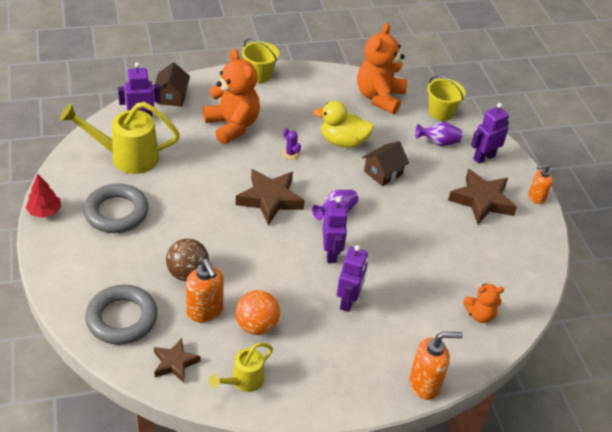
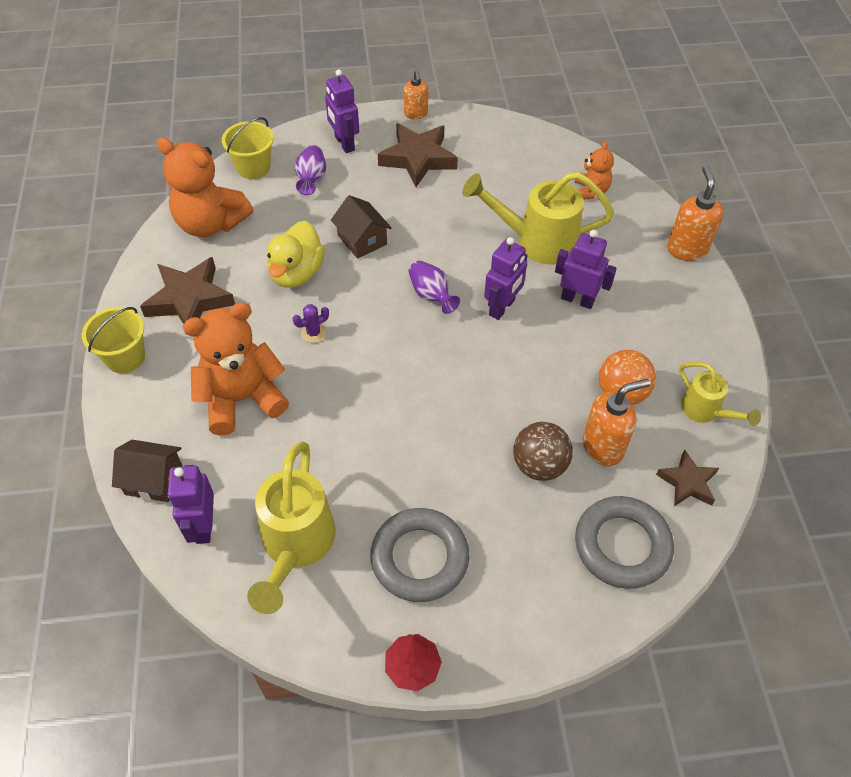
camera: 80 degrees left, 10 degrees up
brown star [236,169,305,225] -> brown star moved to [140,257,235,337]
purple robot [322,197,348,263] -> purple robot turned 120 degrees clockwise [484,237,527,320]
none -> yellow watering can [462,171,614,265]

